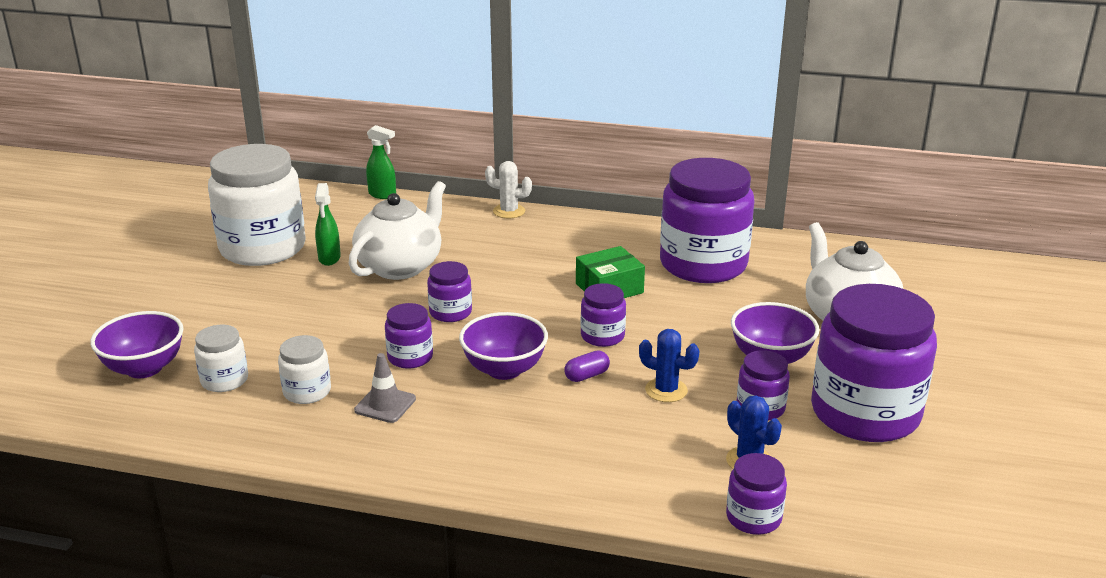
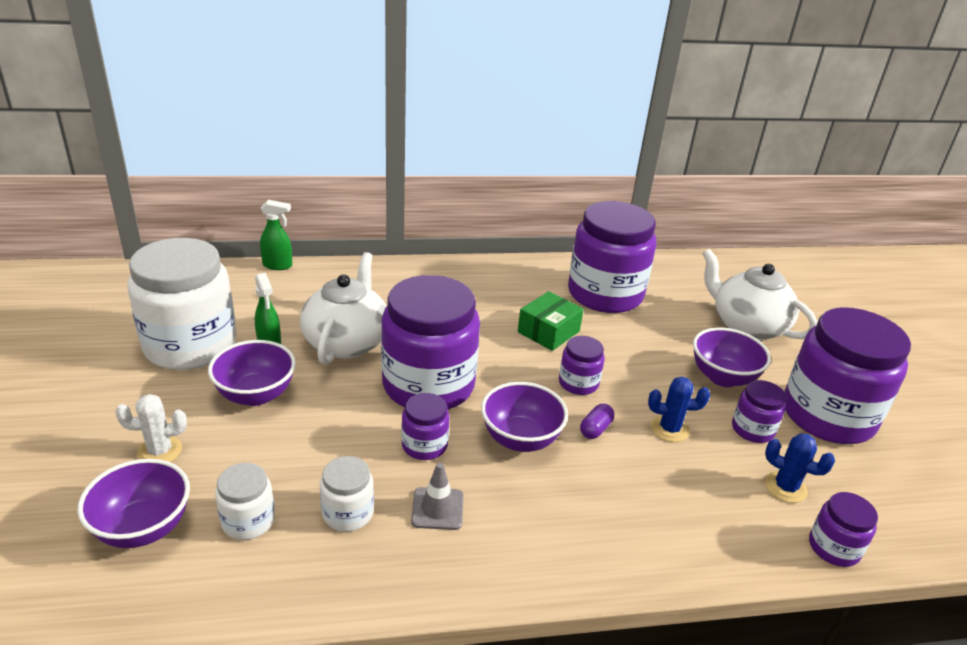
camera: 25 degrees left, 5 degrees up
purple jar [427,261,472,322] -> purple jar [381,275,480,410], size x2.21
white cactus [485,161,532,218] -> white cactus moved to [115,394,187,462]
none -> purple bowl [208,340,296,406]

